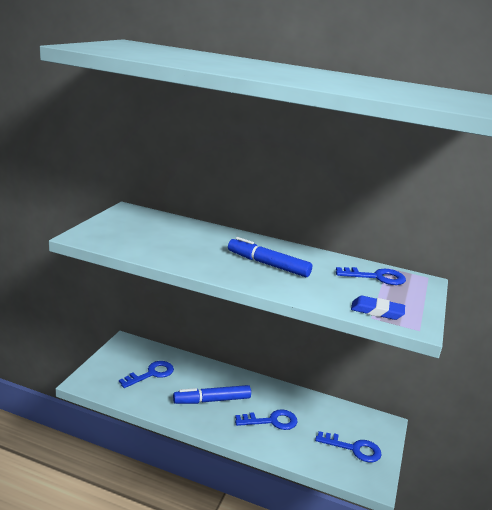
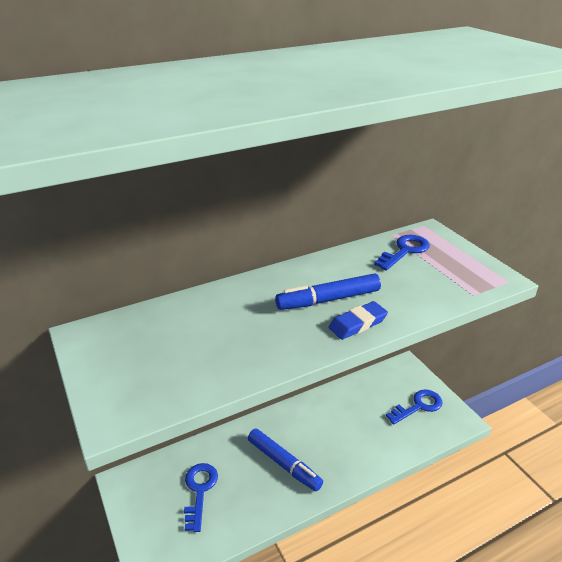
camera: 45 degrees left, 10 degrees up
blue marker [173,385,251,404] -> blue marker turned 75 degrees counterclockwise [248,428,323,491]
blue key [235,409,298,430] -> none
blue eraser [351,296,405,320] -> blue eraser moved to [329,301,388,340]

